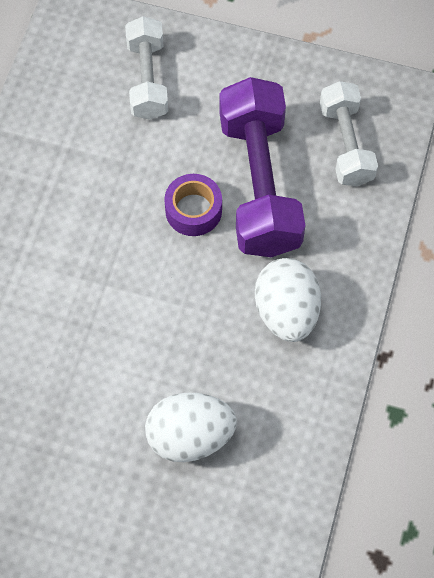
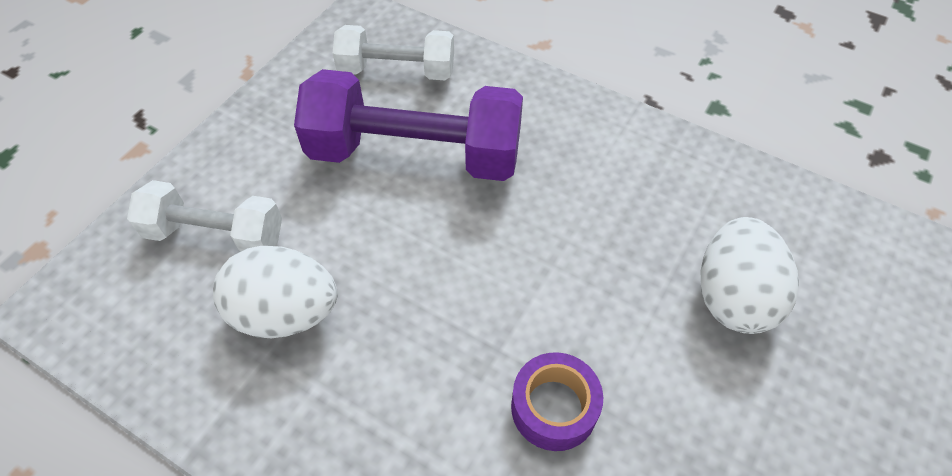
camera: 75 degrees left, 10 degrees down
purple tape [164,174,222,236] -> purple tape moved to [511,352,603,451]
white egg [255,258,321,342] -> white egg moved to [213,246,338,338]

